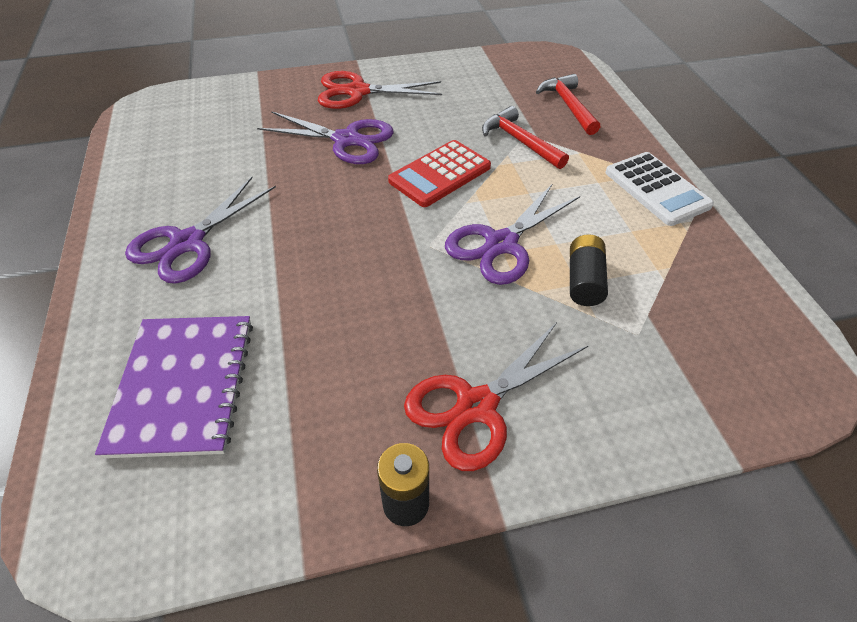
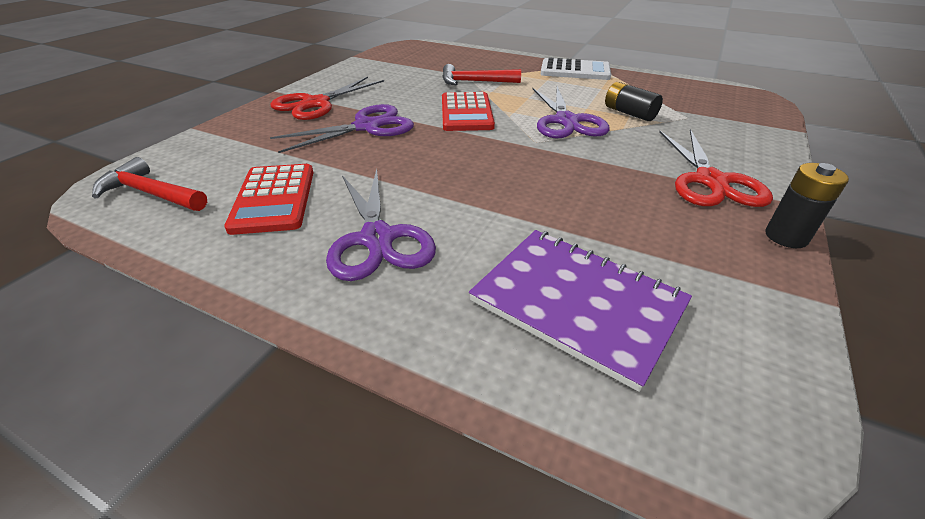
camera: 50 degrees left, 10 degrees down
red hammer [536,74,600,135] -> red hammer moved to [92,157,207,211]
none -> red calculator [224,164,314,235]

